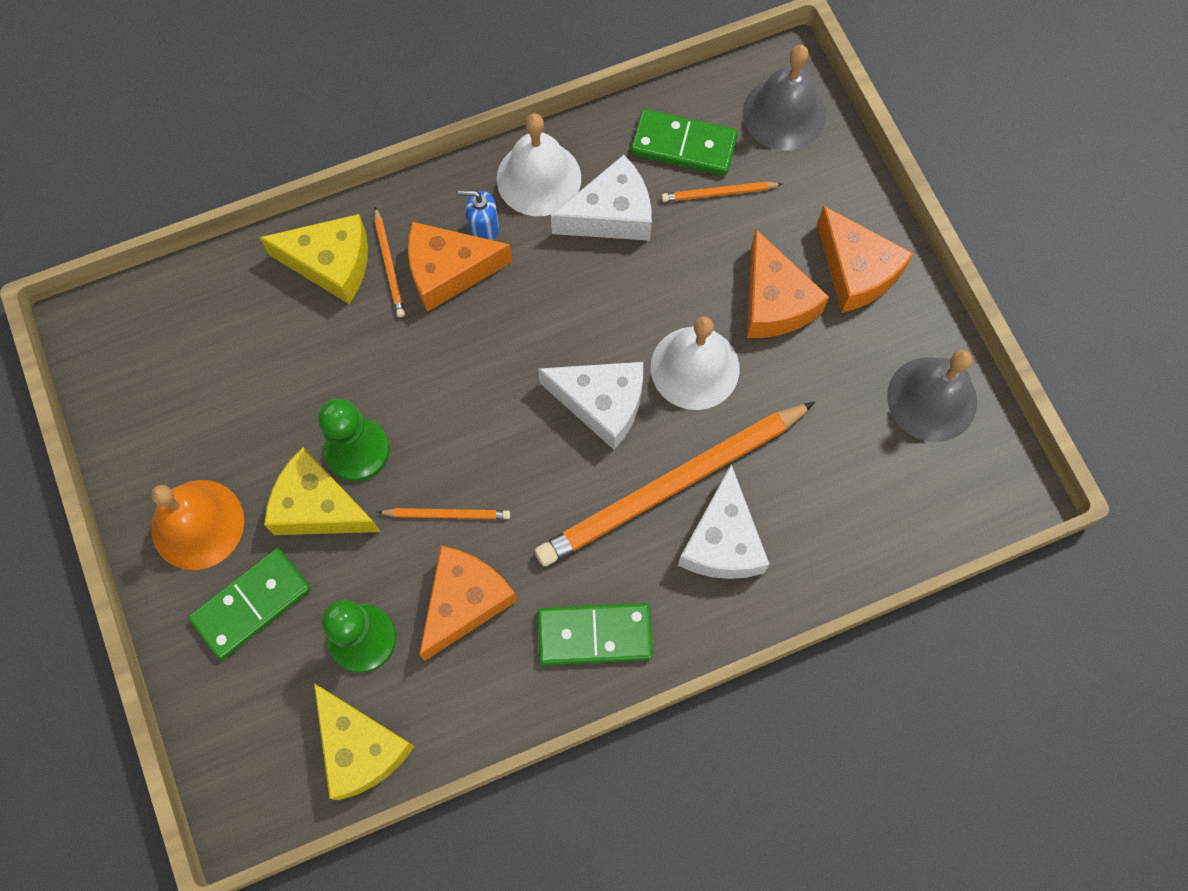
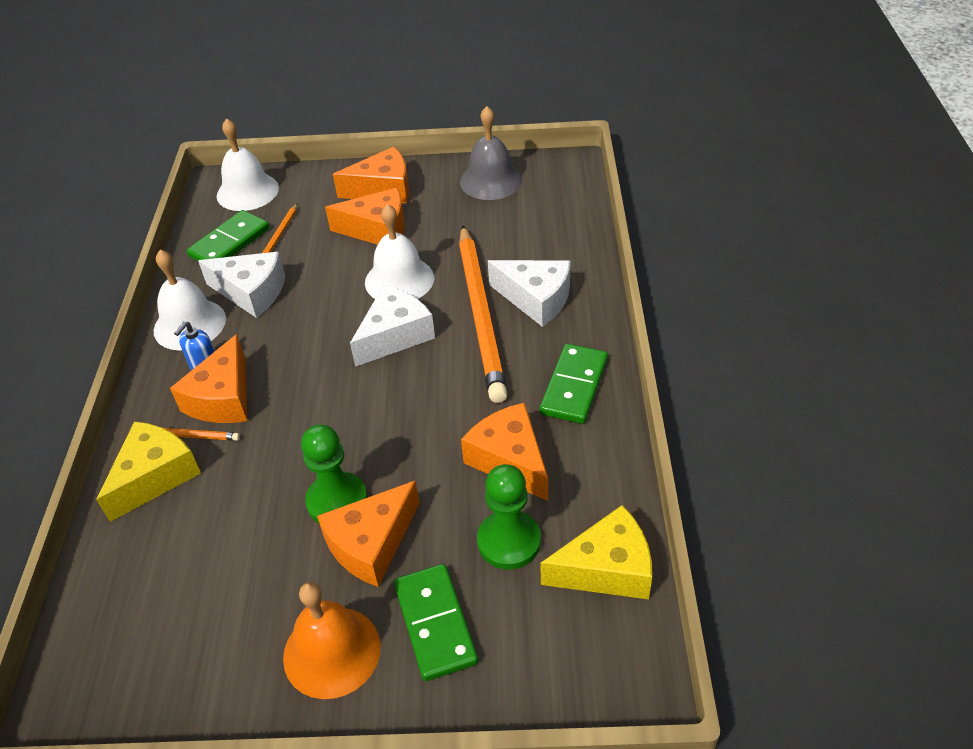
camera: 65 degrees left, 25 degrees down
yellow cheese [264,447,380,535] -> orange cheese [317,481,420,587]
orange pencil [377,508,510,519] -> none
white cheese [551,155,652,241] -> white cheese turned 105 degrees clockwise [198,252,285,318]
grey bell [742,45,826,150] -> white bell [217,118,279,211]

